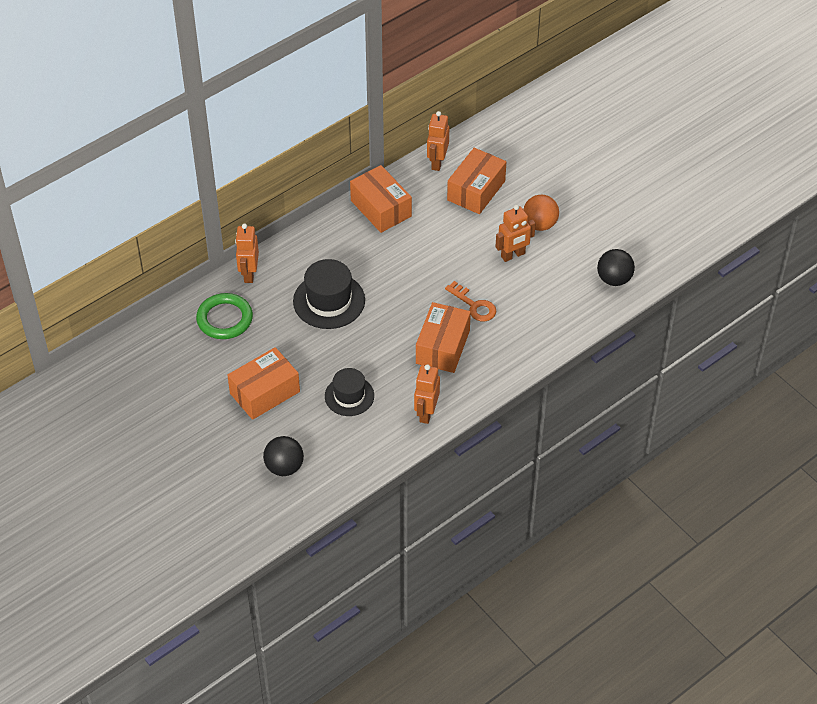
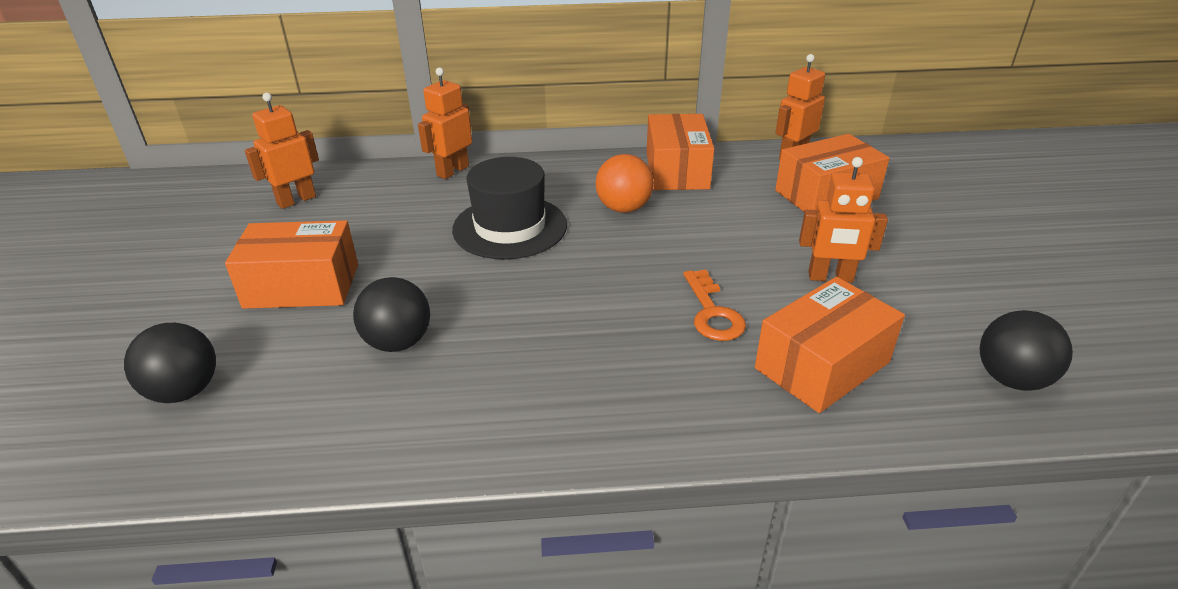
camera: 35 degrees right, 15 degrees down
green ring [196,293,253,339] -> none
black hat [325,368,374,416] -> black ball [353,277,430,352]
orange robot [414,364,440,424] -> orange robot moved to [245,93,319,209]
orange box [416,302,471,373] -> orange box moved to [755,277,905,413]
orange ball [523,195,559,231] -> orange ball moved to [595,154,654,213]

